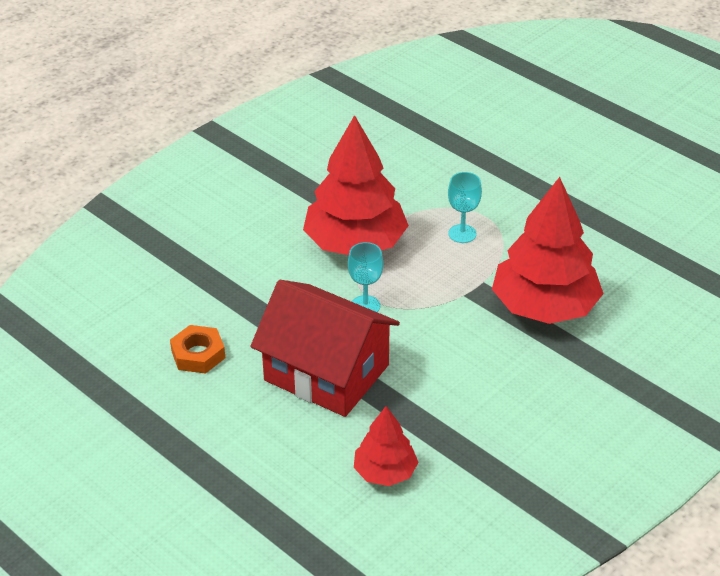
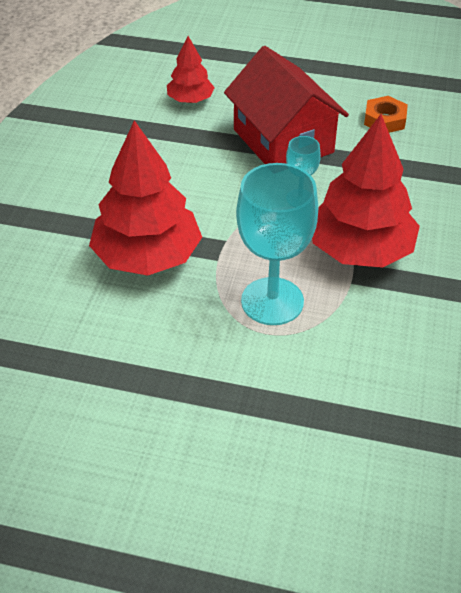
camera: 150 degrees right, 5 degrees up
red house [250,280,400,417] -> red house turned 60 degrees clockwise [224,46,349,164]
turquoise goblet [448,172,482,243] -> turquoise goblet [236,163,318,325], size x2.01

